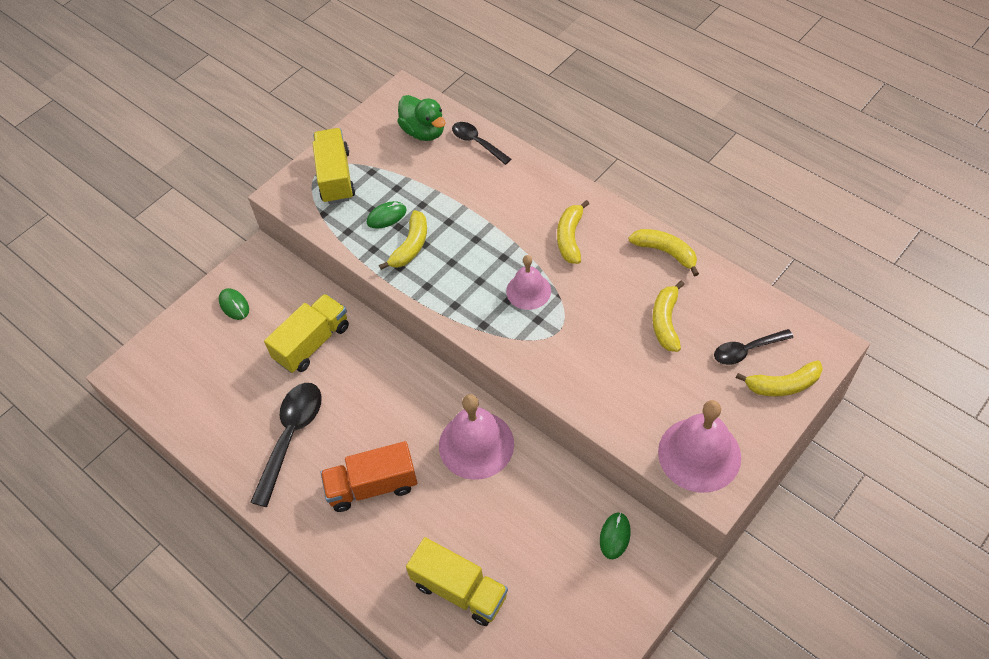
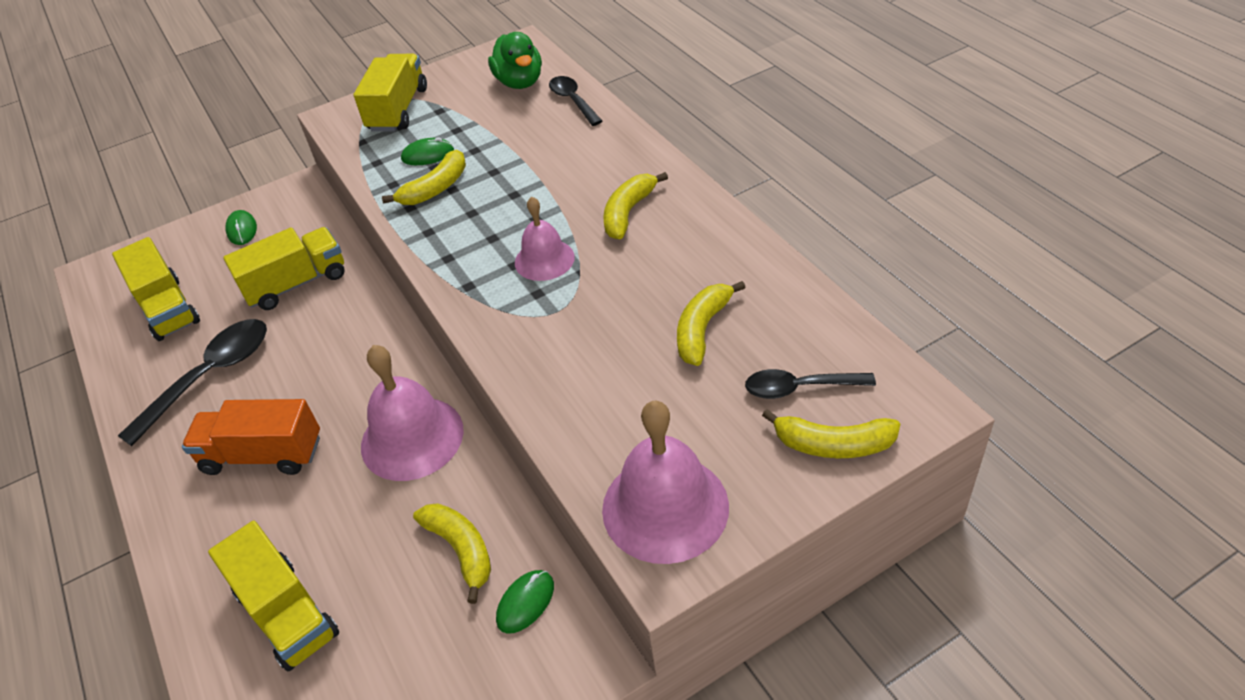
camera: 20 degrees right, 10 degrees down
yellow banana [628,229,699,276] -> yellow banana moved to [413,503,491,604]
none -> yellow truck [112,237,200,341]

